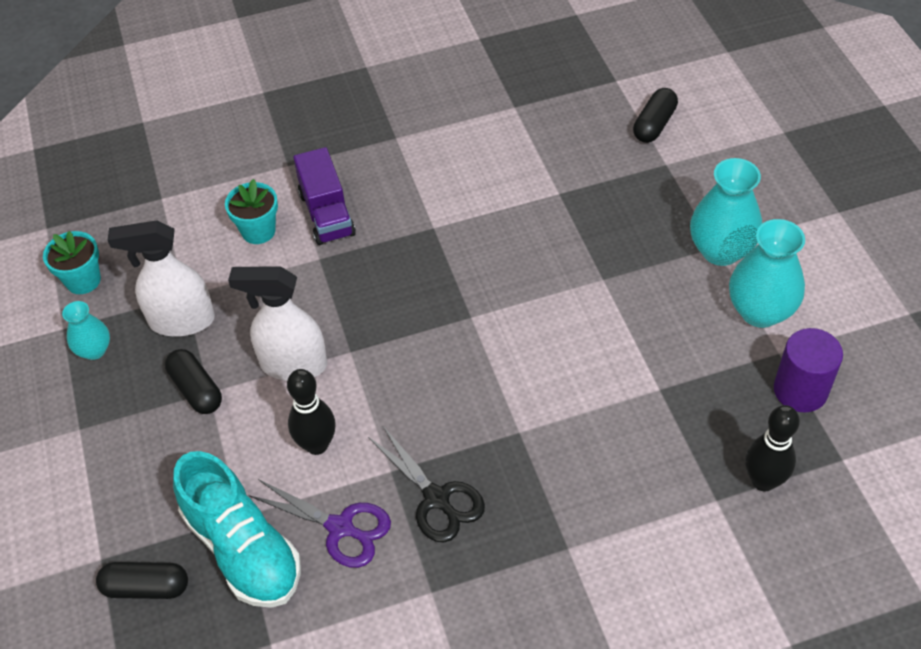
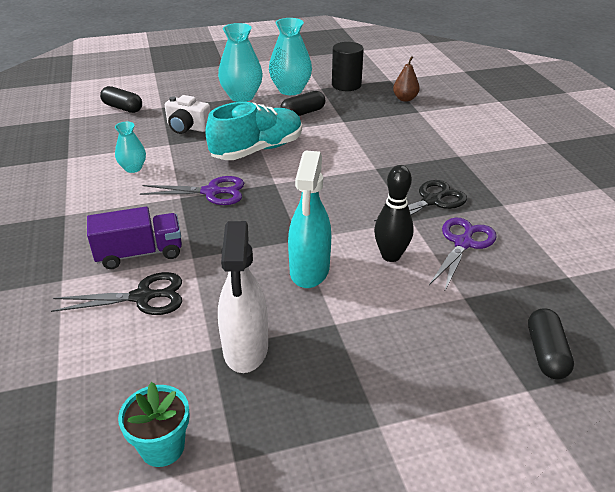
camera: 90 degrees left, 15 degrees down
turquoise vase [62,301,110,360] -> turquoise vase moved to [115,122,146,173]
black capsule [165,349,222,414] -> black capsule moved to [280,91,325,116]
turquoise shoe [173,451,301,608] -> turquoise shoe moved to [205,102,302,160]
turquoise flower pot [225,179,278,244] -> black scissors [51,272,182,315]
white spray bottle [228,266,327,381] -> turquoise spray bottle [288,150,331,288]
black bowling pin [745,405,800,491] -> brown pear [393,56,420,102]
purple cylinder [774,328,843,412] -> black cylinder [332,42,364,91]
none -> purple scissors [140,176,244,205]
none -> white camera [165,95,210,134]

